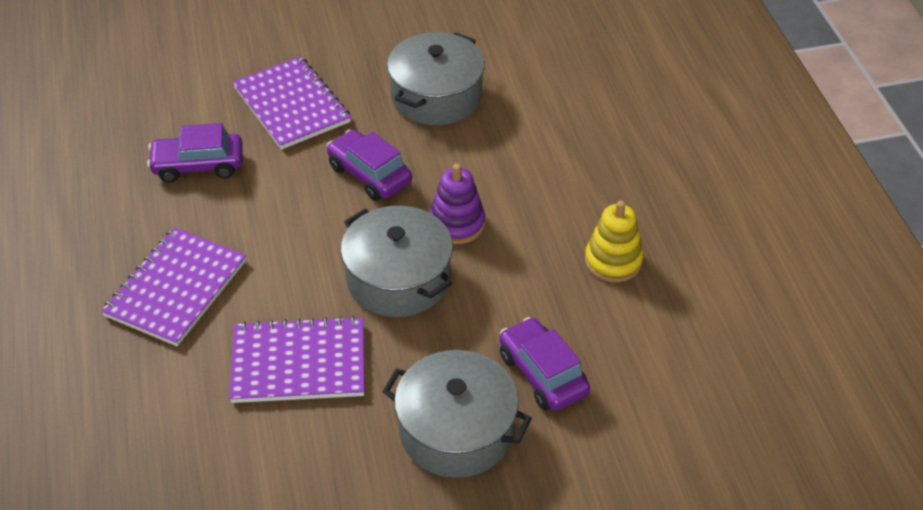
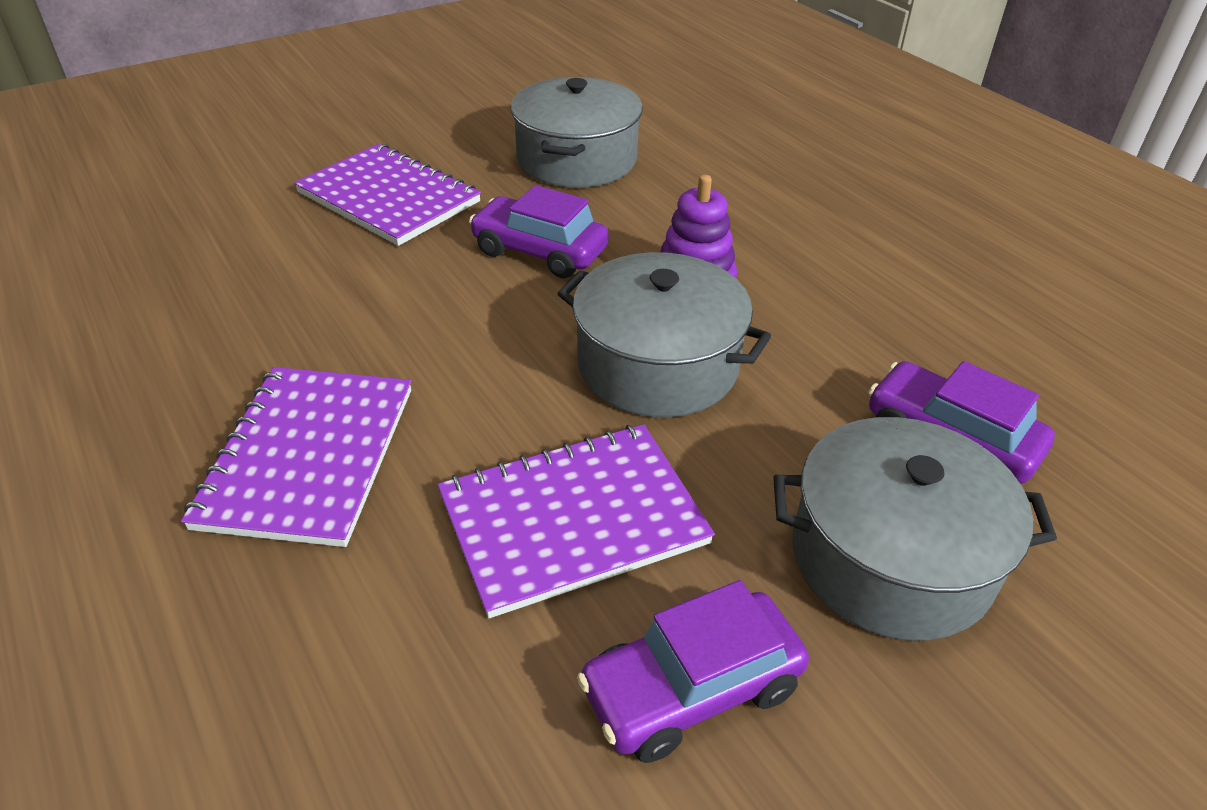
camera: 20 degrees left, 5 degrees down
purple car [147,123,243,183] -> purple car moved to [577,580,809,763]
yellow stacking toy [585,201,644,282] -> none

